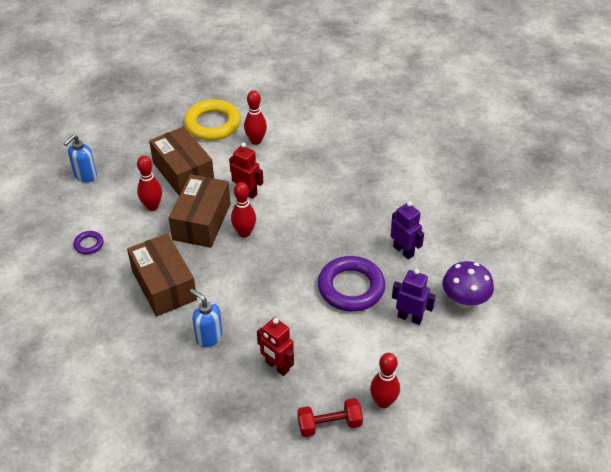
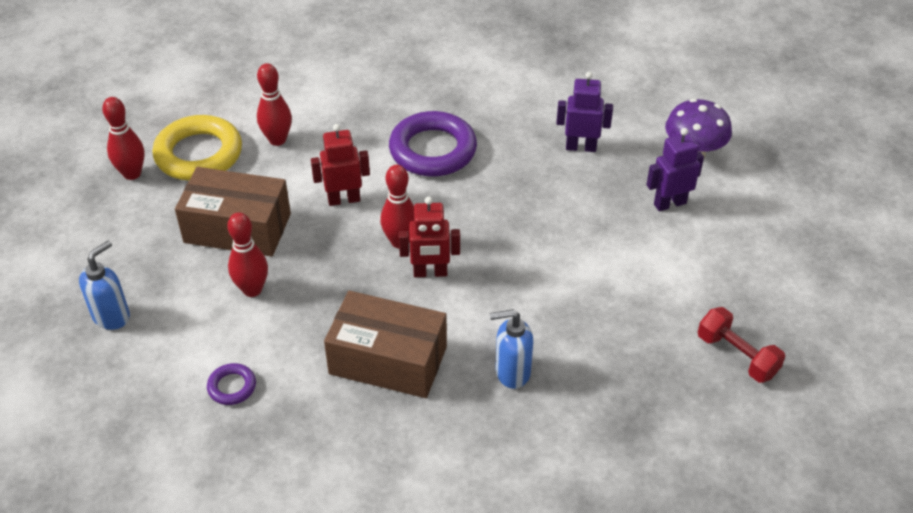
camera: 45 degrees left, 0 degrees up
blue soap dispenser [63,135,97,182] -> blue soap dispenser turned 135 degrees counterclockwise [79,241,130,330]
brown box [169,174,231,248] -> none
red robot [257,317,294,376] -> red robot moved to [399,197,460,277]
red dumbbell [297,398,363,437] -> red dumbbell turned 75 degrees counterclockwise [698,307,785,383]
purple ring [318,256,385,312] -> purple ring moved to [389,111,477,177]
red bowling pin [370,353,400,408] -> red bowling pin moved to [102,97,145,180]

